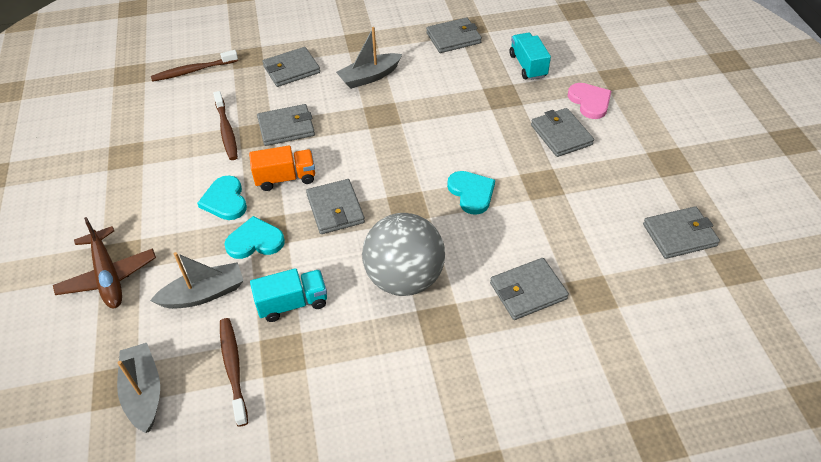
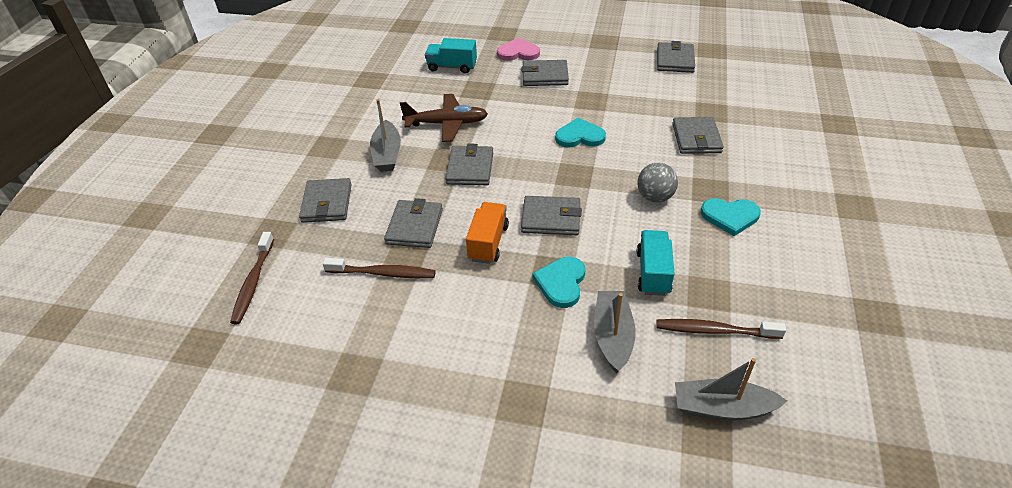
camera: 65 degrees left, 5 degrees down
brown plane [53,217,156,308] -> brown plane moved to [400,94,488,142]
turquoise heart [197,175,247,220] -> turquoise heart moved to [701,198,761,236]
grey ball [362,213,445,296] -> grey ball [637,163,678,202], size x0.54
grey wallet [426,17,482,53] -> grey wallet moved to [445,144,493,185]

